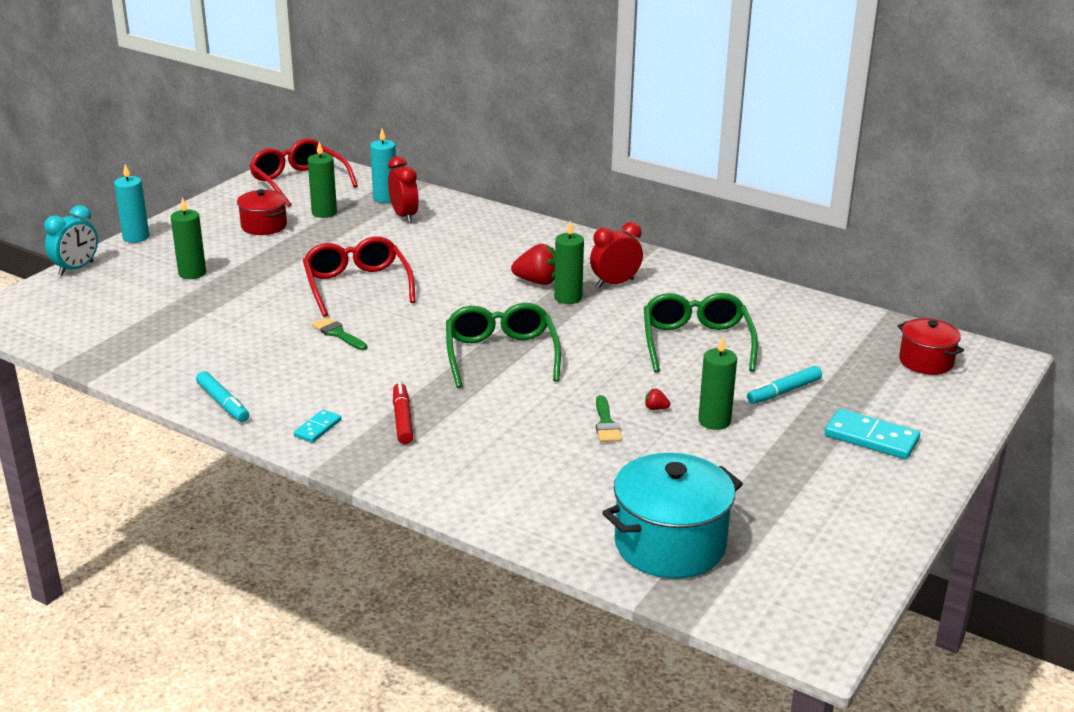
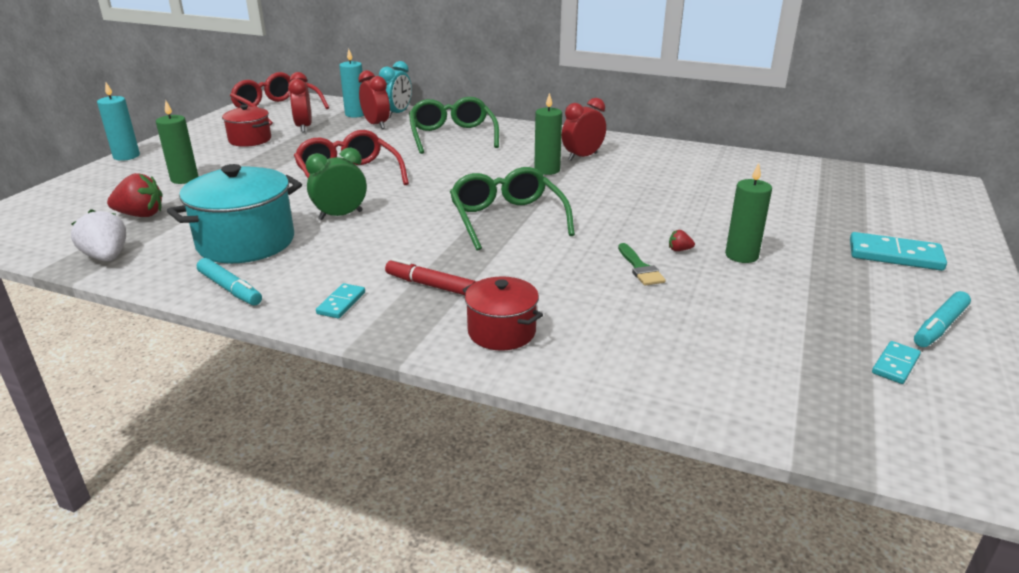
camera: 10 degrees left, 0 degrees up
turquoise clock [44,205,98,276] -> turquoise clock moved to [379,61,412,118]
green candle [308,142,337,218] -> red clock [288,72,312,132]
green brush [312,317,367,350] -> green clock [305,147,367,220]
red marker [393,382,413,444] -> red marker turned 45 degrees counterclockwise [385,258,476,295]
red strawberry [511,244,555,285] -> red strawberry moved to [107,173,163,217]
turquoise pot [602,453,743,579] -> turquoise pot moved to [167,164,302,263]
green glasses [644,293,758,373] -> green glasses moved to [409,97,499,154]
turquoise marker [747,366,822,404] -> turquoise marker moved to [914,291,971,347]
red pot [898,318,964,375] -> red pot moved to [463,276,543,351]
none -> white strawberry [71,209,126,261]
none -> turquoise domino [872,341,921,384]

